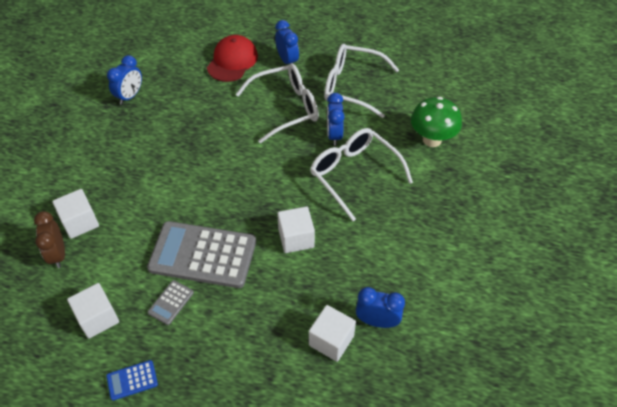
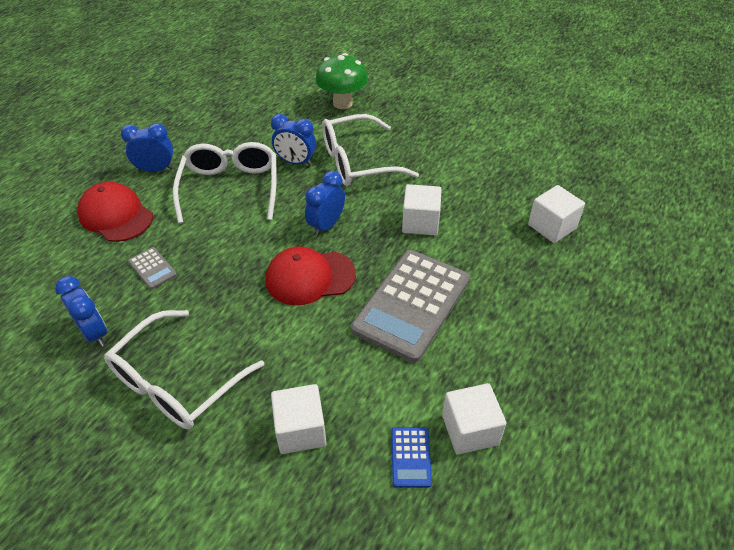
camera: 70 degrees left, 5 degrees down
brown clock [34,211,65,268] -> none
blue calculator [106,360,158,401] -> blue calculator moved to [391,427,432,488]
grey calculator [148,280,194,325] -> grey calculator moved to [128,247,177,290]
white glasses [324,44,399,118] -> white glasses moved to [104,310,265,429]
blue clock [356,287,405,328] -> blue clock moved to [305,171,345,237]
none -> red cap [266,246,356,305]

